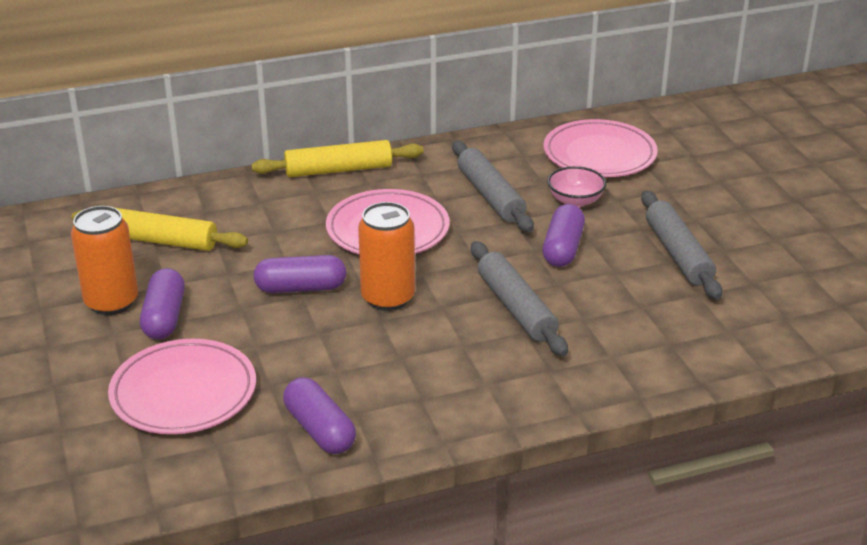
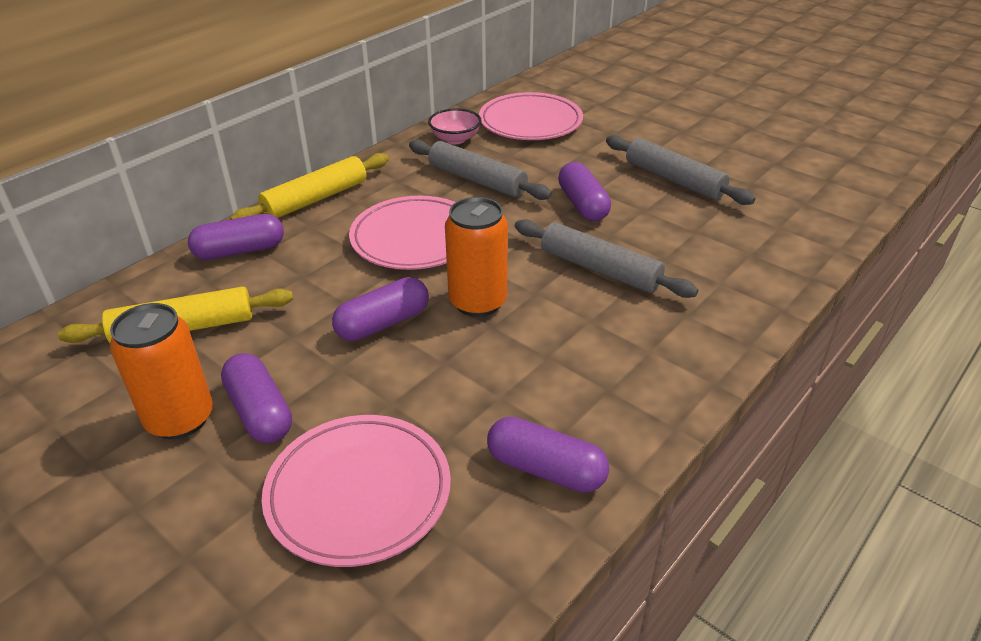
camera: 30 degrees left, 5 degrees up
pink bowl [547,166,606,207] -> pink bowl moved to [428,108,481,144]
none -> purple capsule [188,214,284,260]

